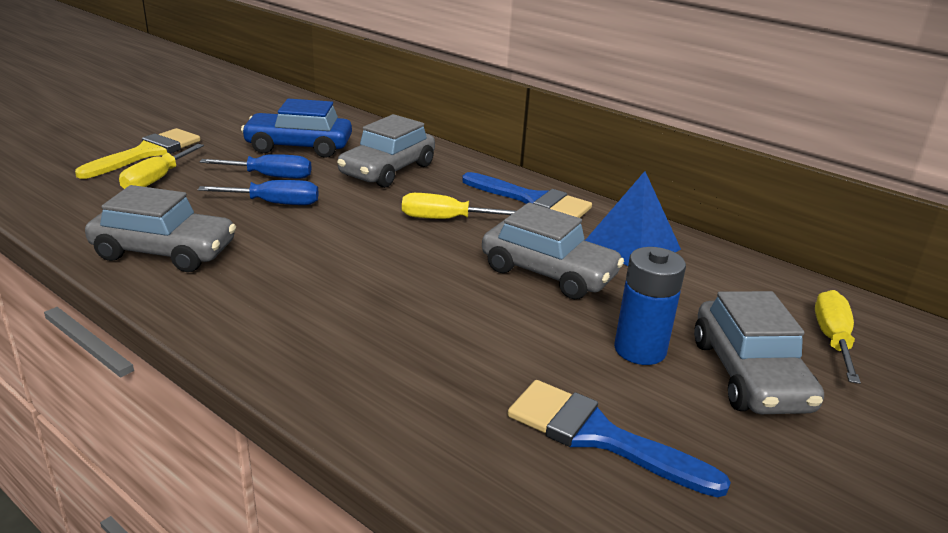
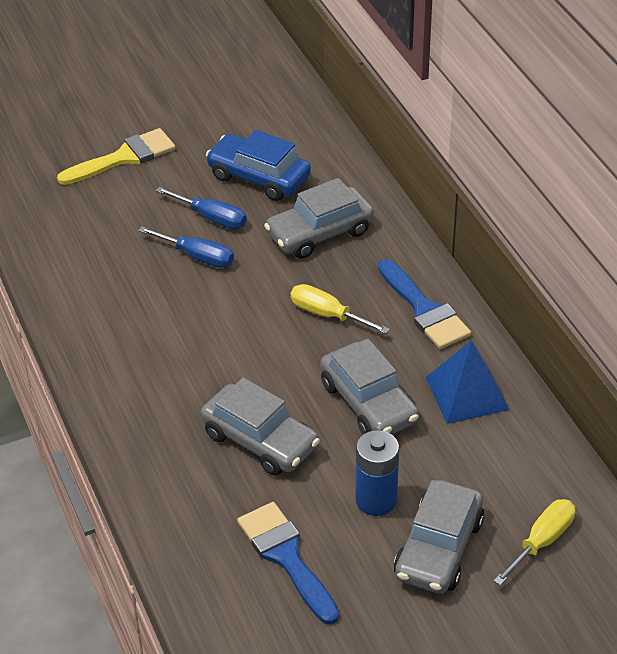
camera: 30 degrees right, 15 degrees up
grey car [85,185,236,272] -> grey car moved to [201,378,320,476]
yellow screwdriver [119,144,204,189] -> none

